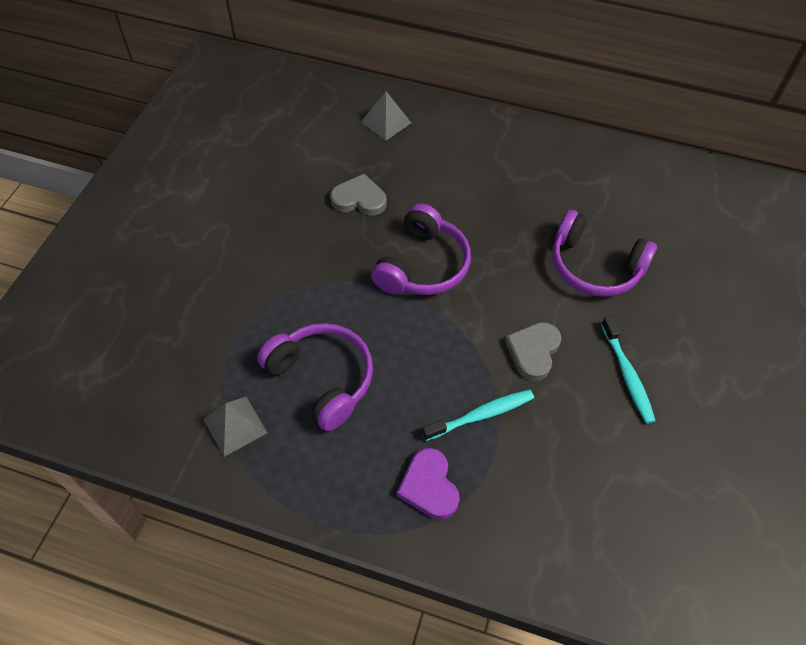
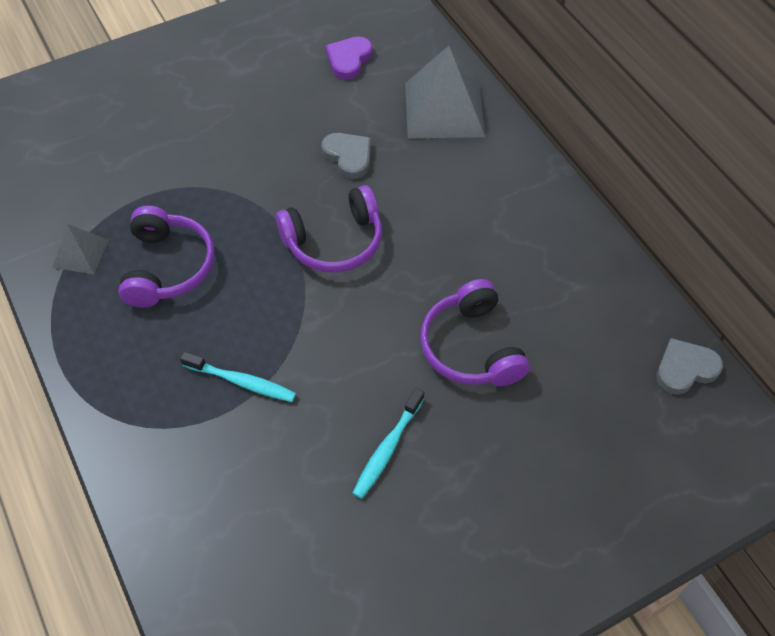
camera: 45 degrees right, 0 degrees up
grey pyramid [361,92,411,141] -> grey pyramid [405,46,485,138], size x1.93
purple heart [397,448,460,520] -> purple heart moved to [326,37,373,80]
grey heart [505,322,561,381] -> grey heart moved to [656,338,723,395]

